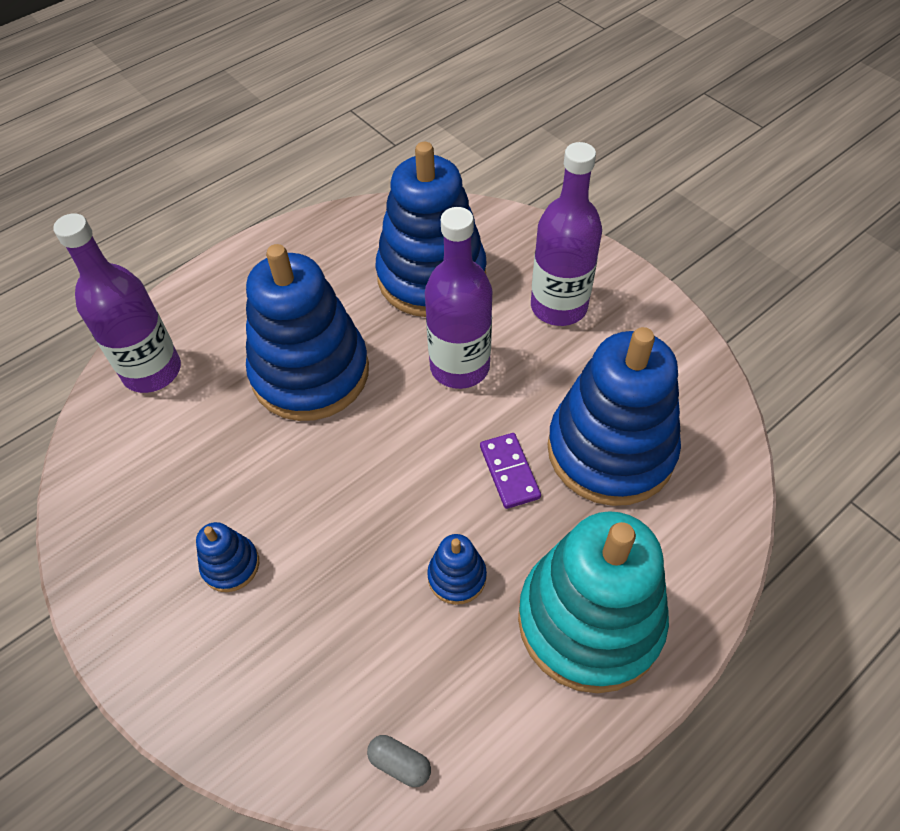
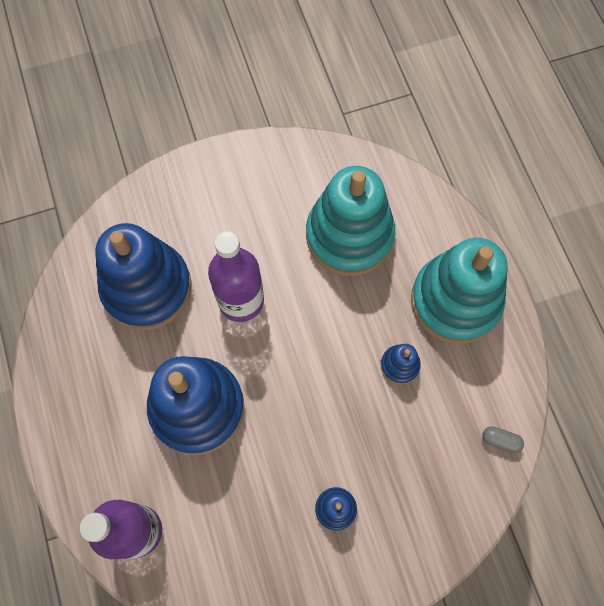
camera: 70 degrees left, 15 degrees up
grey capsule [367,735,431,787] -> grey capsule turned 60 degrees clockwise [482,426,524,453]
purple domino [480,433,541,509] -> none
purple bottle [531,142,602,326] -> none
blue stacking toy [547,327,681,506] -> turquoise stacking toy [306,166,395,276]

